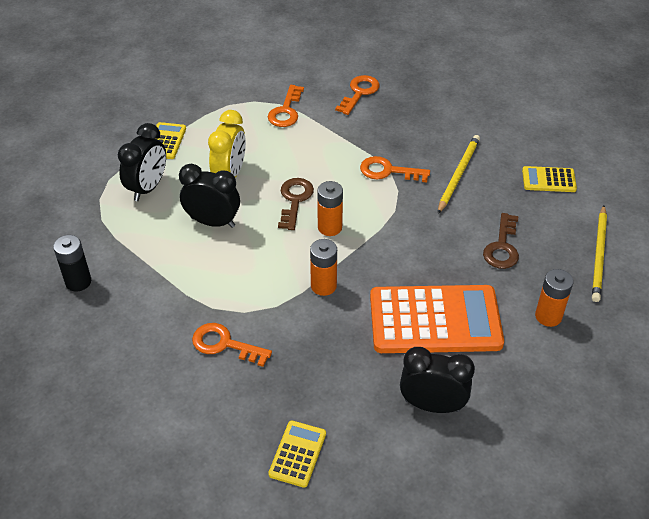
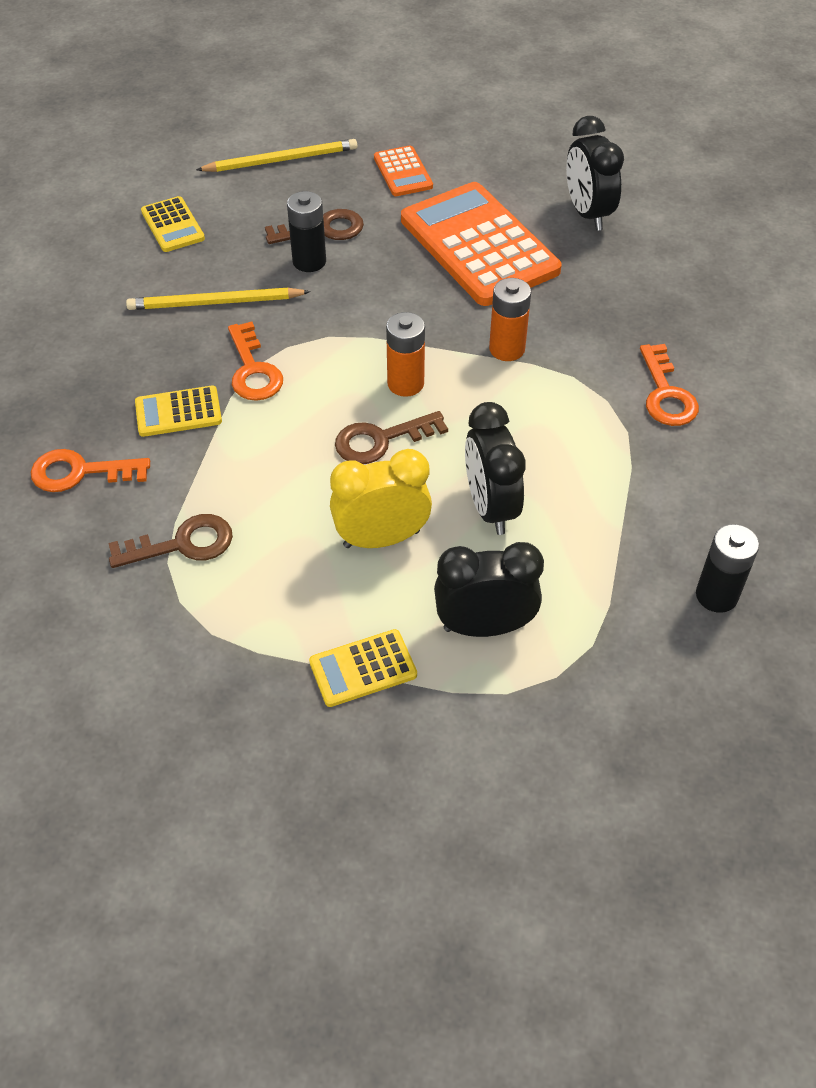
camera: 120 degrees left, 5 degrees up
orange key [268,85,304,127] -> brown key [108,514,233,568]
yellow calculator [268,420,326,488] -> yellow calculator moved to [135,386,222,437]
orange battery [535,269,574,327] -> orange calculator [374,146,433,196]
none -> black battery [287,191,326,272]

